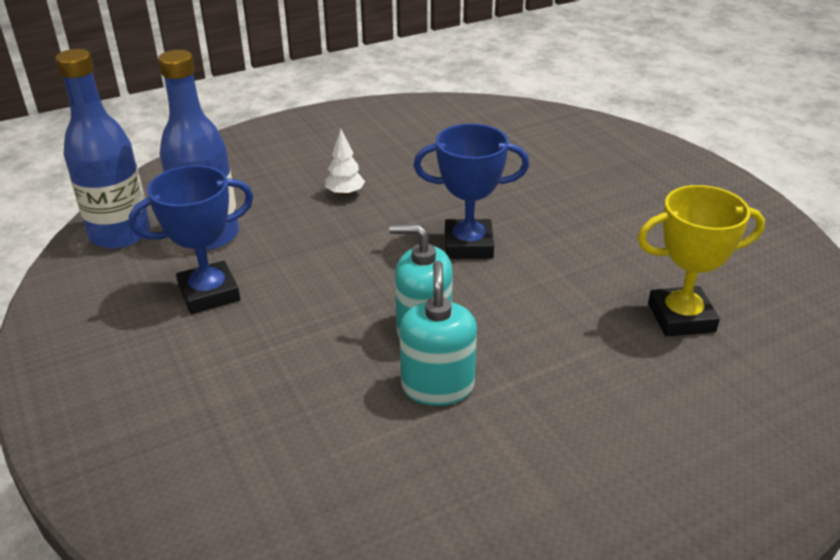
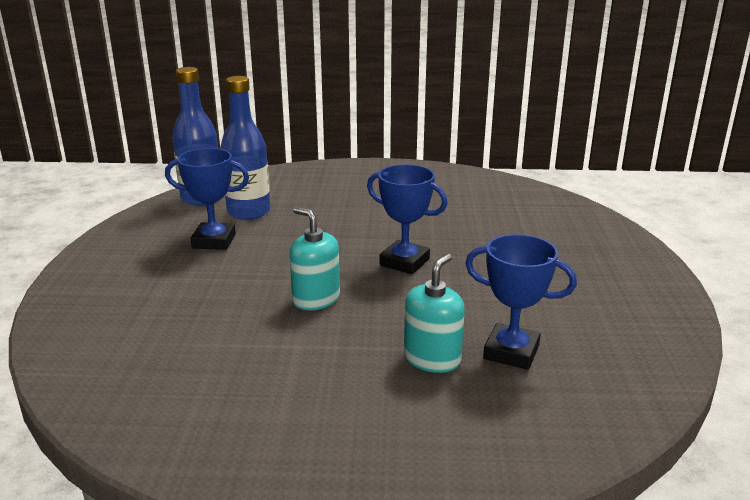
camera: 30 degrees right, 10 degrees down
white tree [325,129,365,197] -> none
turquoise soap dispenser [399,261,477,406] -> turquoise soap dispenser moved to [404,254,465,373]
yellow trophy [637,185,765,336] -> blue trophy [465,234,577,370]

